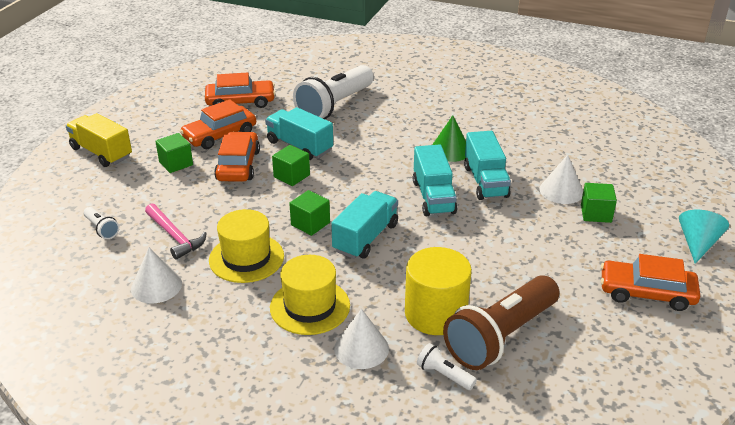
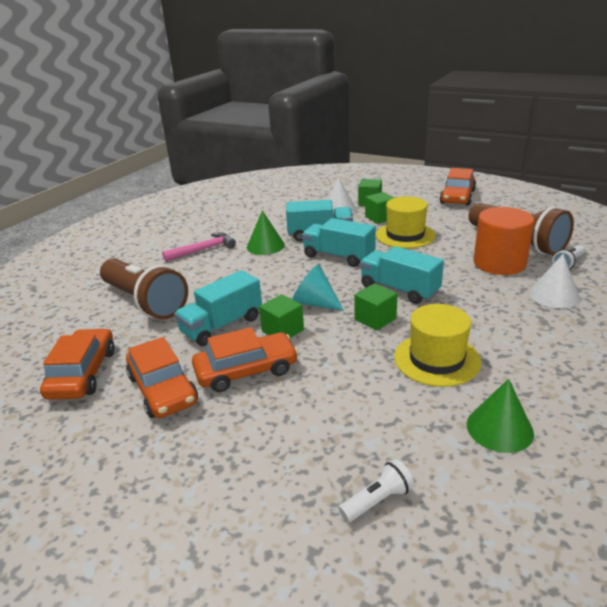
camera: 80 degrees left, 5 degrees down
yellow truck [66,113,132,167] -> none
white cone [131,248,182,304] -> green cone [467,379,534,453]
pink hammer [145,203,207,260] -> pink hammer moved to [162,232,236,262]
green cube [155,133,193,173] -> green cube moved to [365,192,394,224]
orange car [214,132,260,182] -> orange car turned 150 degrees clockwise [192,327,298,392]
yellow hat [270,255,350,335] -> yellow hat moved to [376,196,436,248]
white flashlight [293,65,374,119] -> brown flashlight [100,259,188,319]
yellow cylinder [405,247,472,335] -> orange cylinder [473,207,535,275]
turquoise truck [413,144,457,216] -> turquoise truck turned 150 degrees counterclockwise [302,218,376,267]
turquoise cone [679,210,729,264] -> turquoise cone moved to [292,264,344,311]

